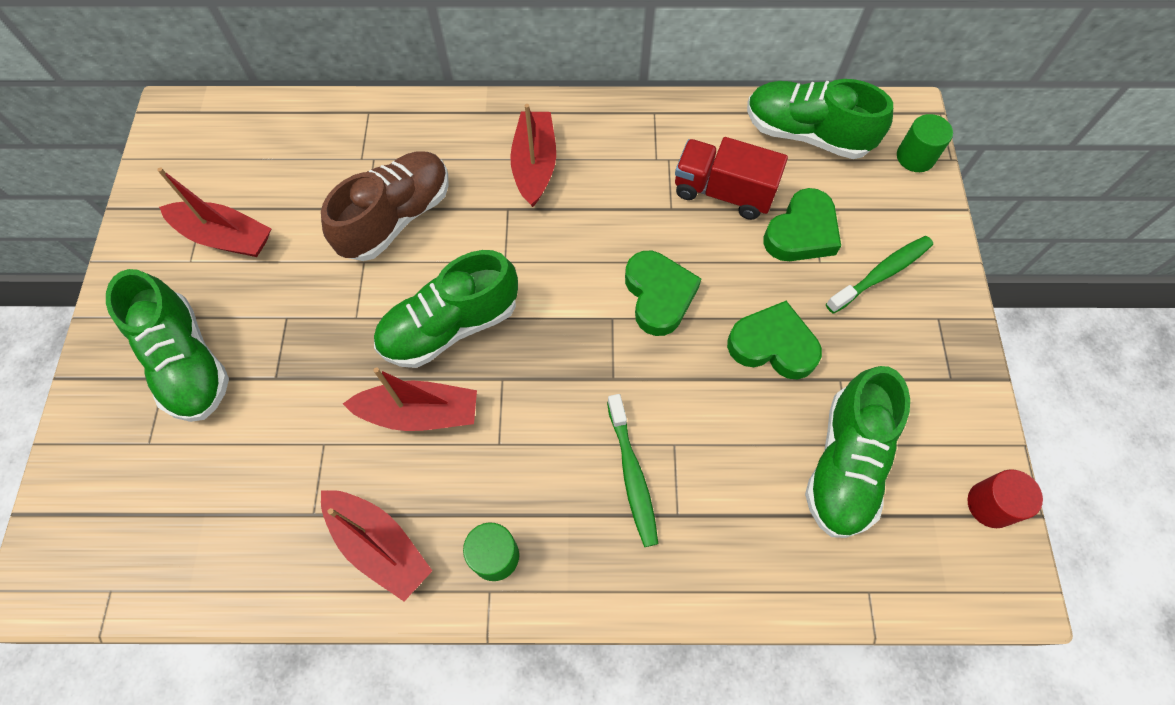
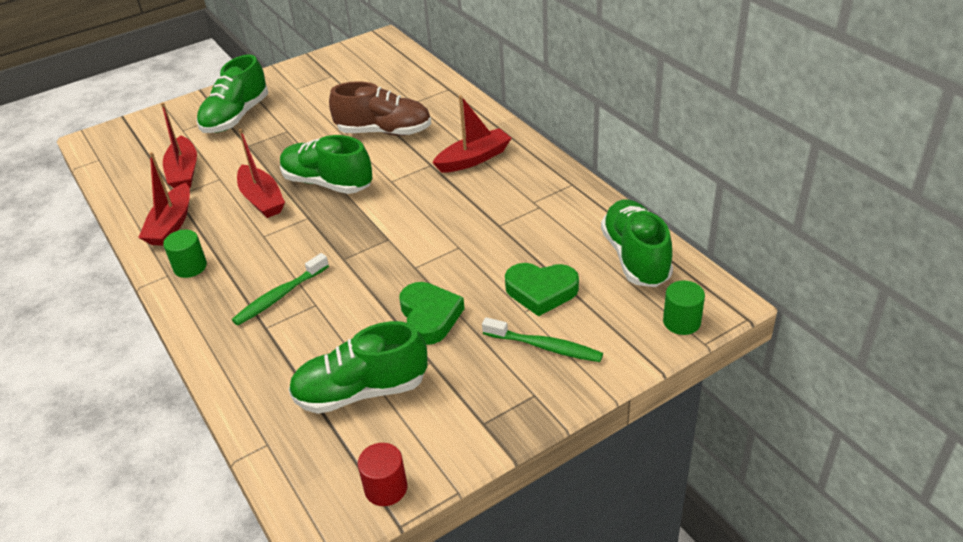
camera: 60 degrees right, 25 degrees down
red boat [157,167,271,257] -> red boat moved to [161,102,197,188]
green heart [625,251,701,336] -> none
red truck [675,137,788,220] -> none

